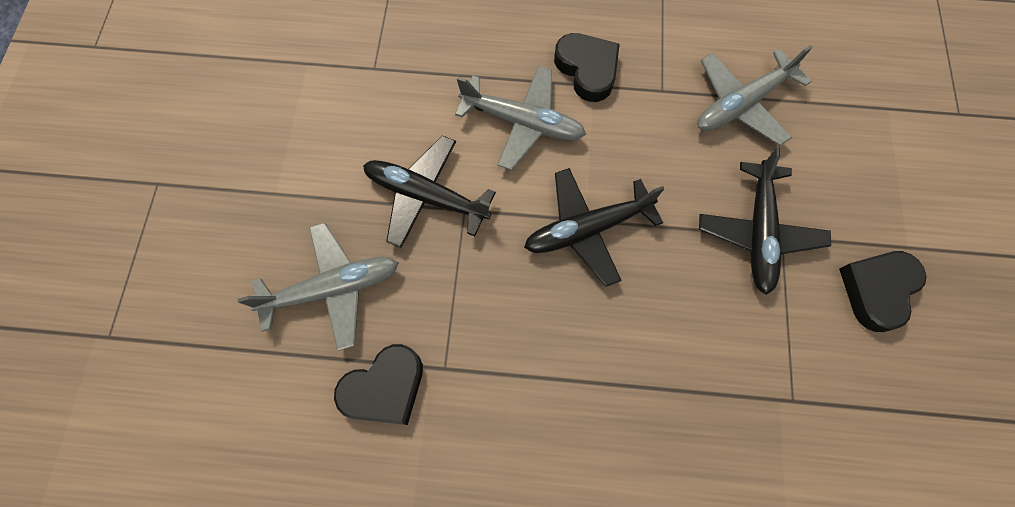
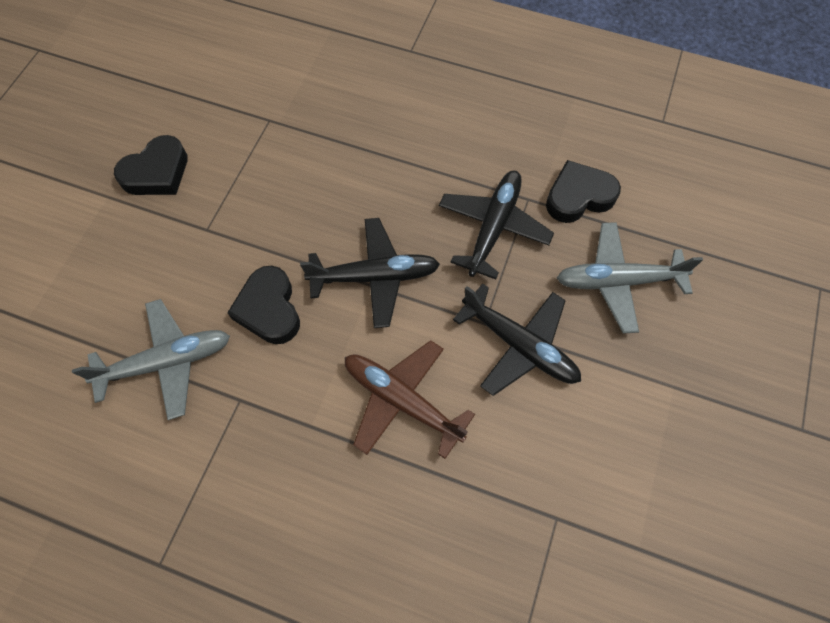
camera: 165 degrees left, 5 degrees down
grey plane [455,66,586,170] -> brown plane [345,340,475,459]
black heart [554,33,620,102] -> black heart moved to [227,266,300,344]
black plane [699,147,831,295] -> black plane moved to [439,171,554,279]

